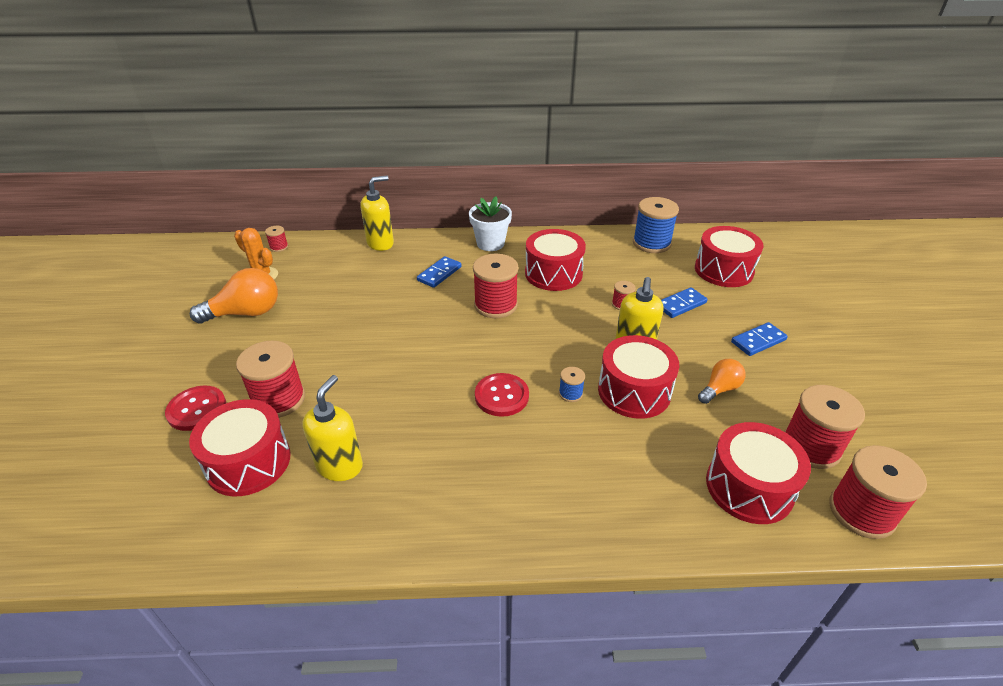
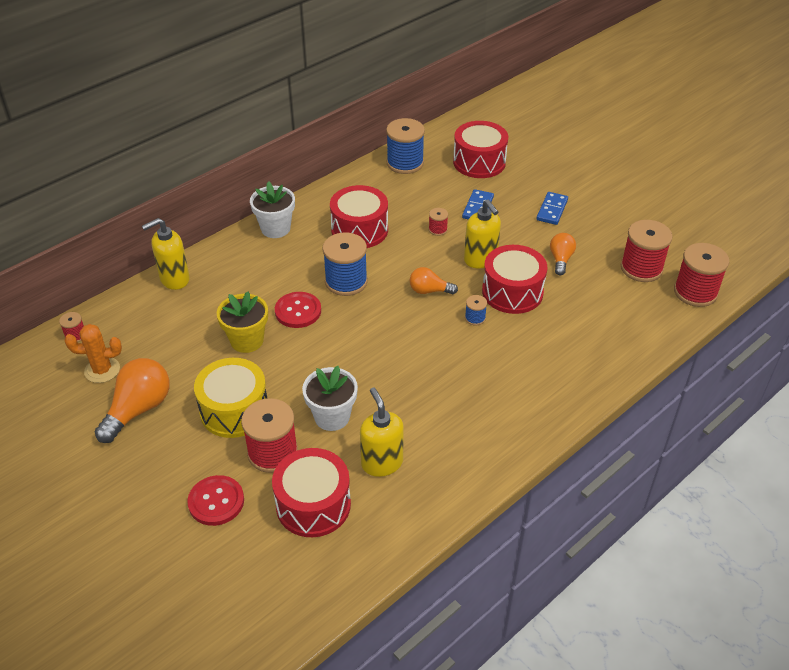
camera: 40 degrees left, 5 degrees up
yellow soap dispenser [361,175,394,251] -> yellow soap dispenser turned 135 degrees counterclockwise [142,218,190,290]
blue domino [417,256,461,288] -> none
red spool [473,254,519,318] -> blue spool [322,233,368,296]
red button [475,373,529,417] -> red button moved to [275,292,321,328]
red drum [706,422,811,524] -> none
none -> yellow drum [194,358,268,438]
none -> yellow flower pot [217,292,268,353]
none -> white flower pot [302,366,358,431]
none -> orange light bulb [410,267,458,294]

